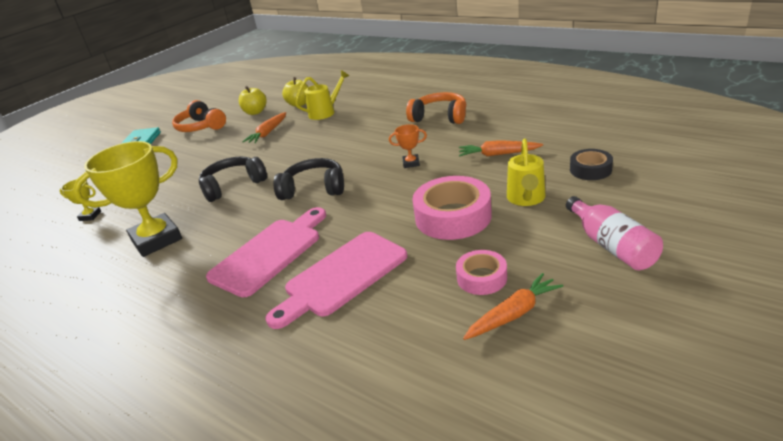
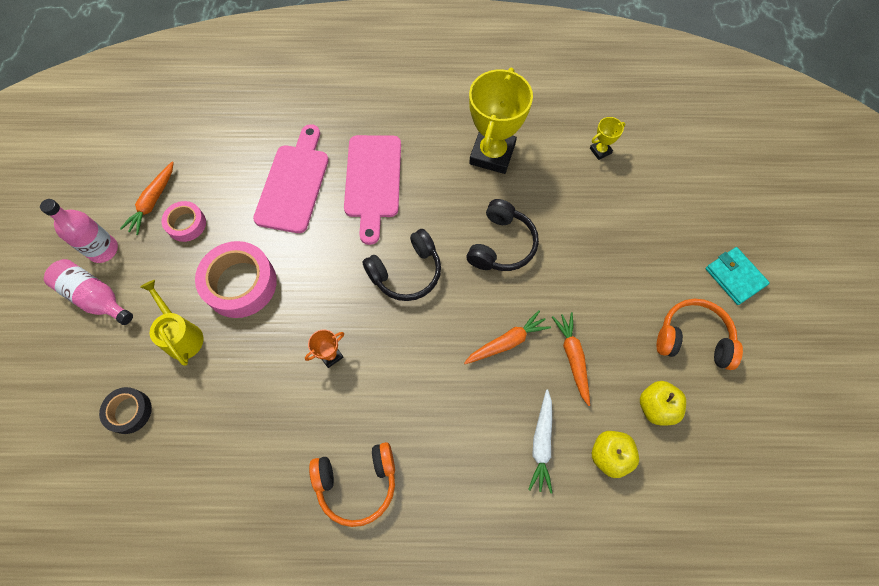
camera: 140 degrees right, 35 degrees up
yellow watering can [295,70,349,120] -> white carrot [528,389,552,494]
orange carrot [459,140,543,156] -> orange carrot moved to [464,310,551,364]
none -> pink bottle [40,199,118,263]

